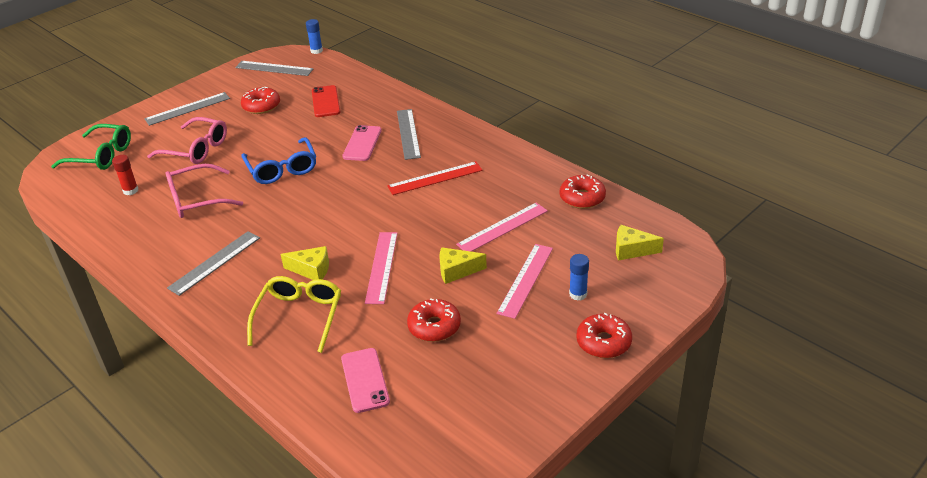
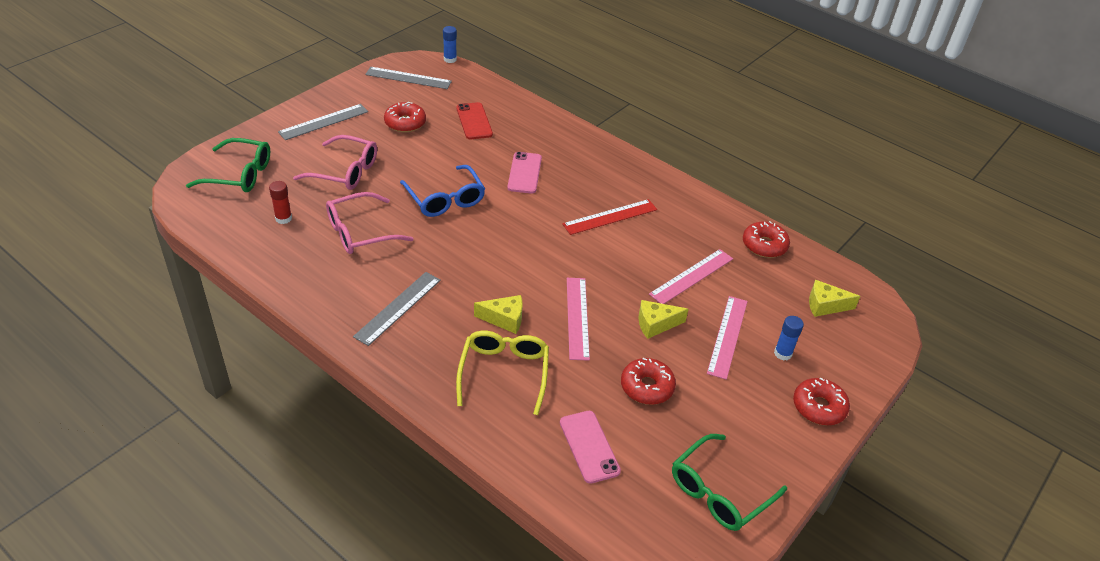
camera: 10 degrees left, 5 degrees up
grey ruler [397,109,421,160] -> none
none -> green glasses [672,434,787,531]

